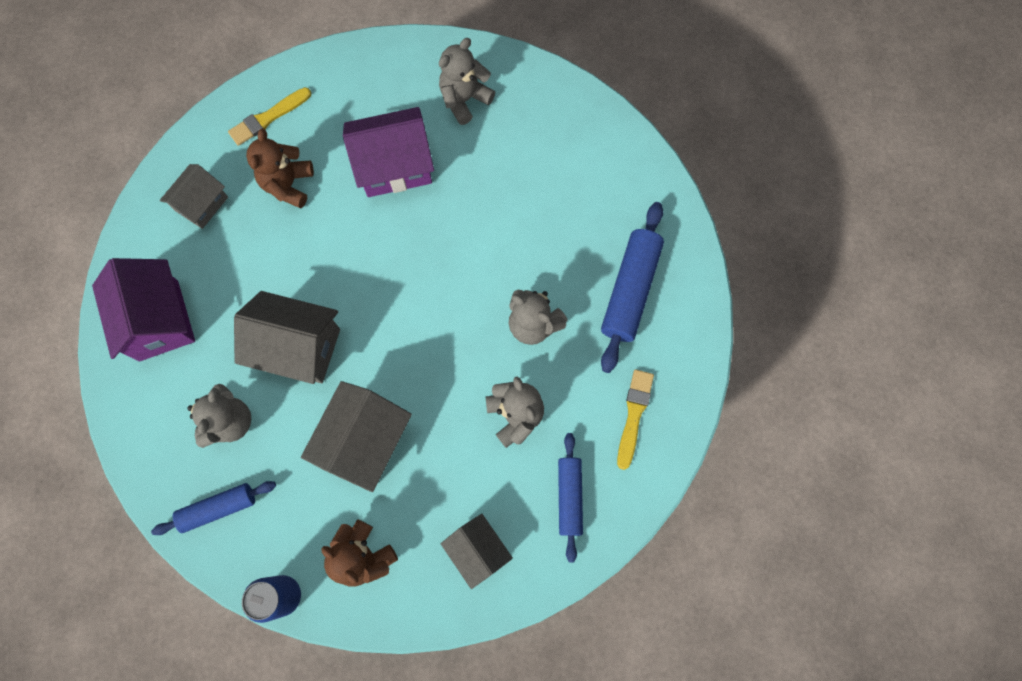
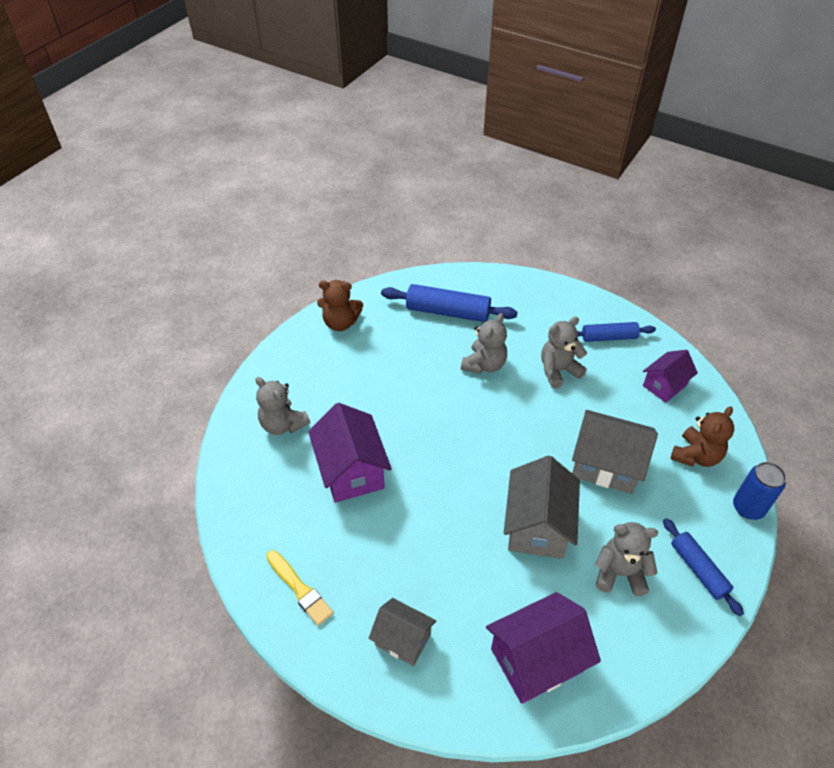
camera: 95 degrees left, 25 degrees down
brown teddy bear [246,128,314,208] -> brown teddy bear moved to [317,280,363,331]
grey house [441,514,513,589] -> purple house [643,350,698,403]
yellow brush [617,369,654,470] -> none

